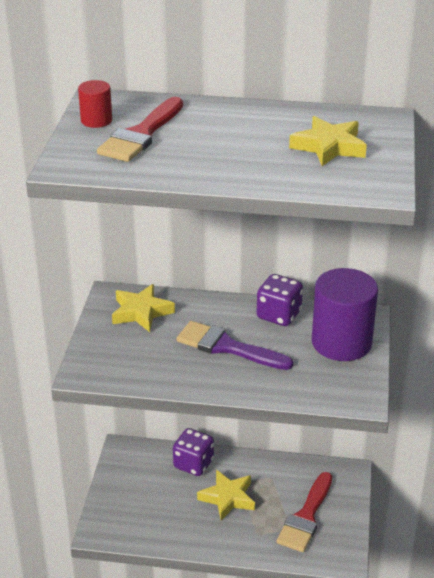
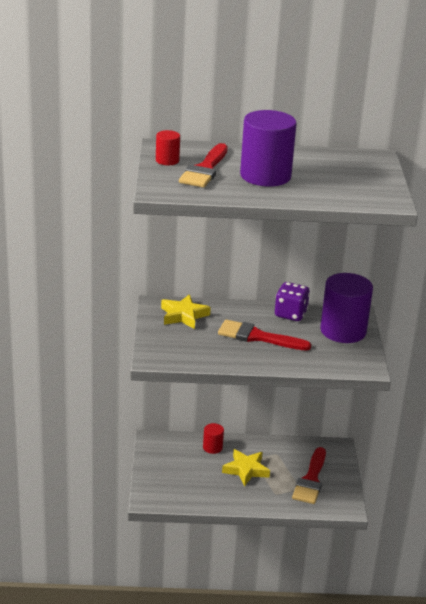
camera: 10 degrees left, 5 degrees down
purple dice [173,428,214,476] -> red cylinder [203,423,224,454]
purple brush [176,321,293,370] -> red brush [218,319,312,351]
yellow star [289,116,367,166] -> none
none -> purple cylinder [240,110,297,187]

